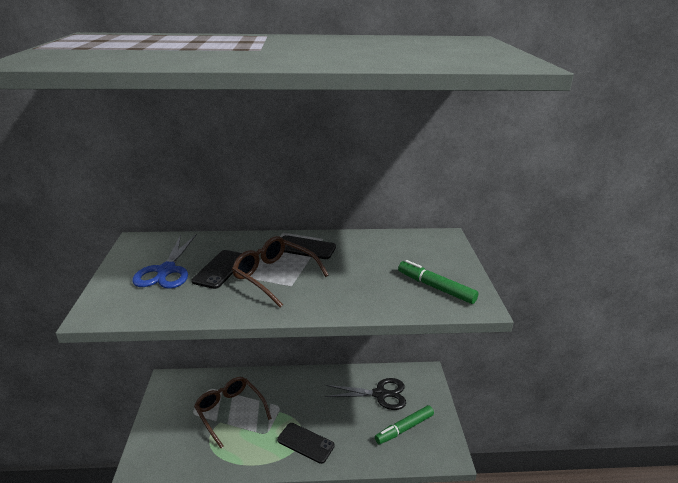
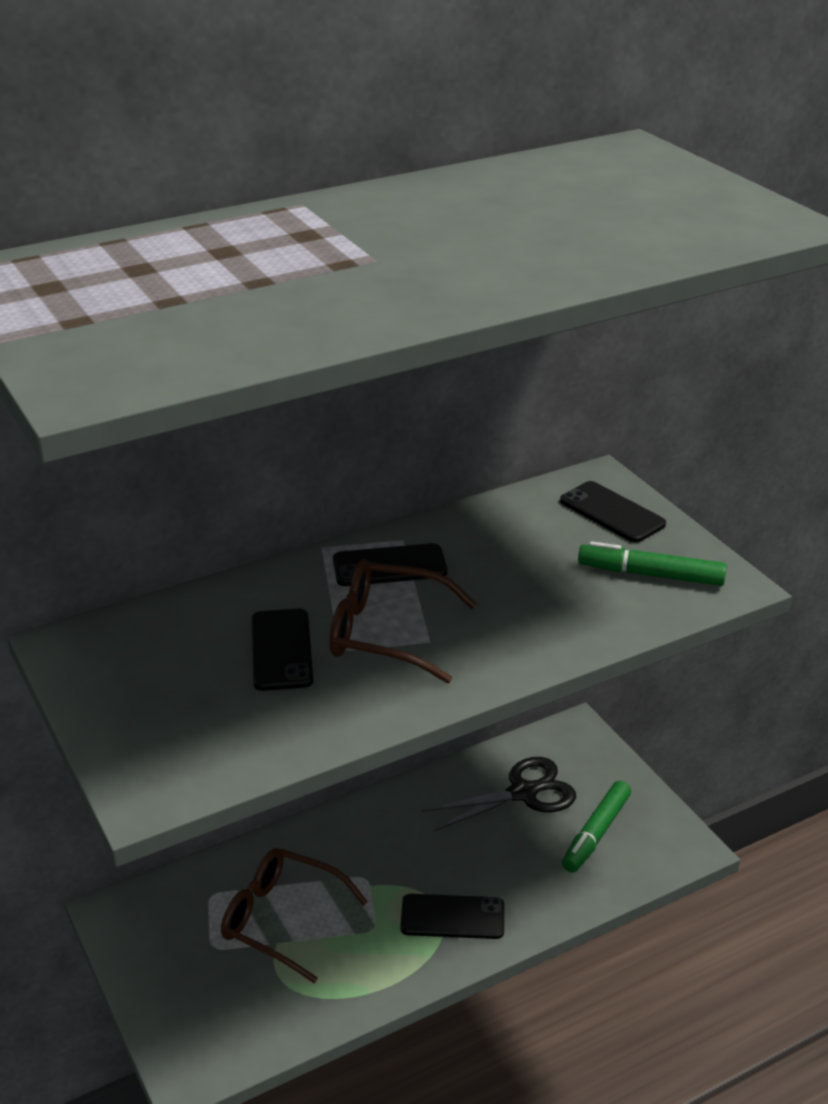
camera: 25 degrees left, 5 degrees up
blue scissors [132,234,197,289] -> none
none -> black phone [560,481,666,542]

